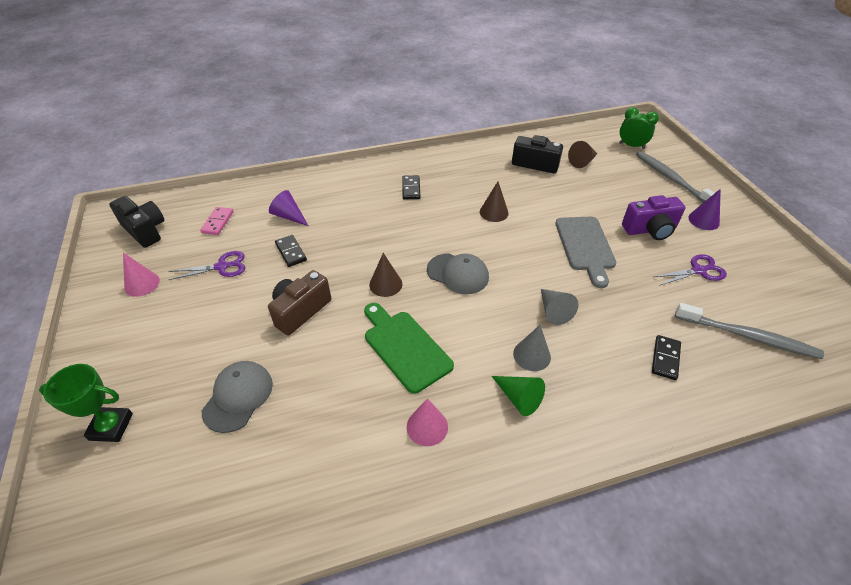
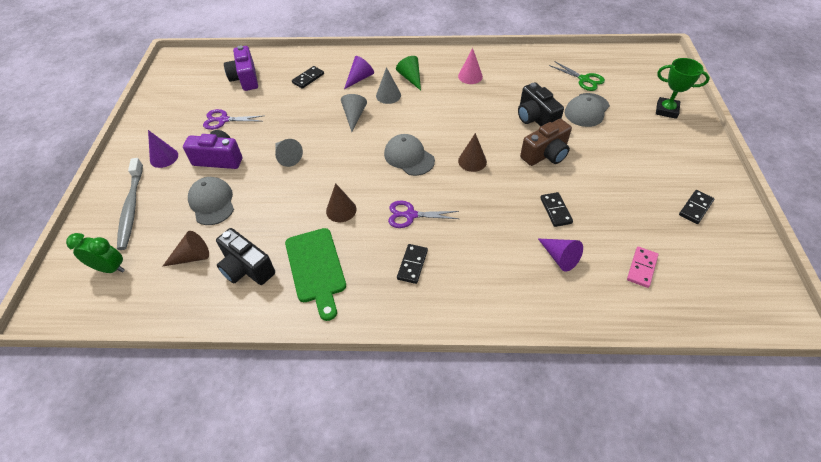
camera: 160 degrees left, 5 degrees up
black camera [109,196,164,248] -> black camera moved to [518,82,564,127]
pink cone [123,253,160,297] -> black domino [679,190,714,224]
purple scissors [169,251,245,280] -> purple scissors moved to [388,201,459,228]
green cutting board [364,303,454,394] -> green cutting board moved to [285,228,346,321]
grey cutting board [555,217,616,288] -> grey cone [275,139,303,167]
green clock [619,107,659,149] -> green clock turned 150 degrees clockwise [66,233,125,273]
grey toothbrush [675,303,824,359] -> purple camera [224,45,258,91]
none -> grey cap [188,177,234,225]
none -> purple cone [344,56,374,89]
none -> green scissors [549,61,605,91]

